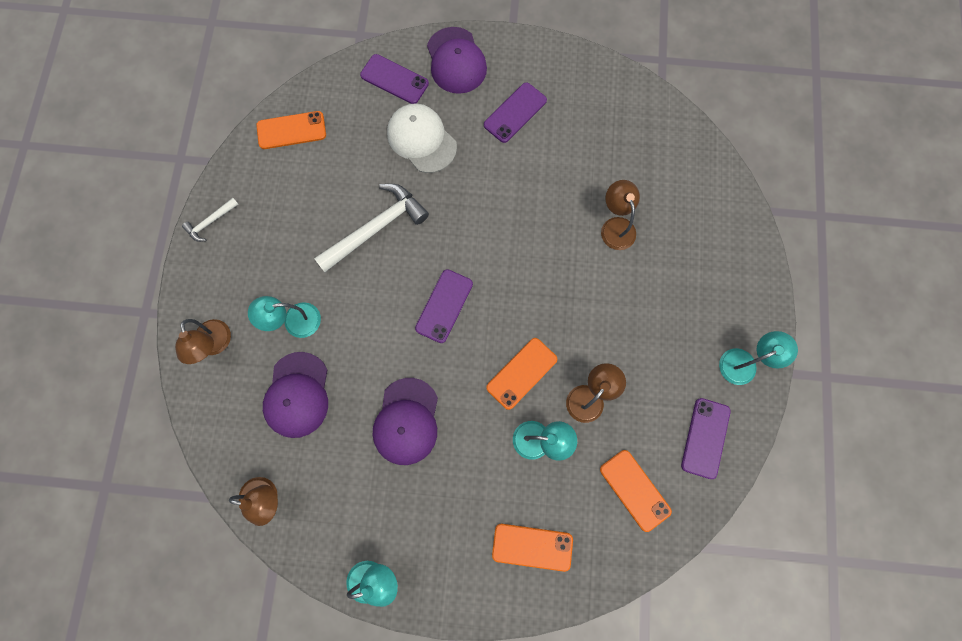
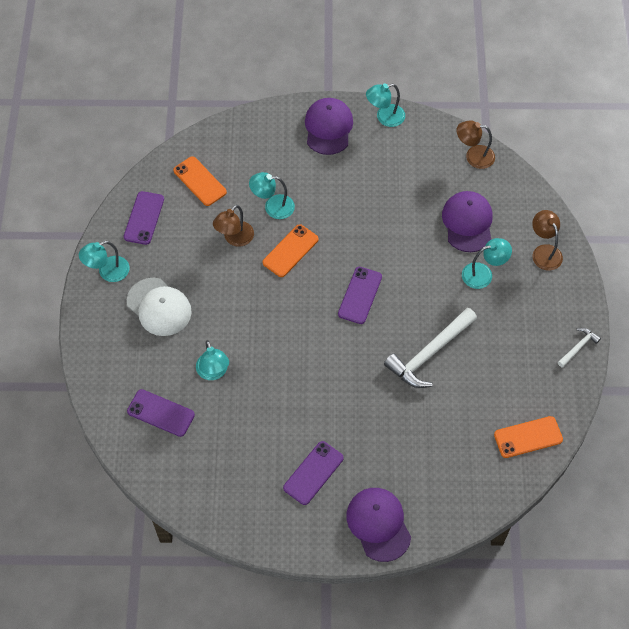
camera: 175 degrees right, 15 degrees down
purple phone [360,54,429,104] -> purple phone moved to [127,389,195,437]
purple cap [372,378,438,465] -> purple cap moved to [305,98,353,155]
white cap [387,103,457,173] -> white cap moved to [127,278,192,336]
orange phone [492,524,573,572] -> none
brown lamp [601,180,640,250] -> turquoise lamp [196,340,229,380]

